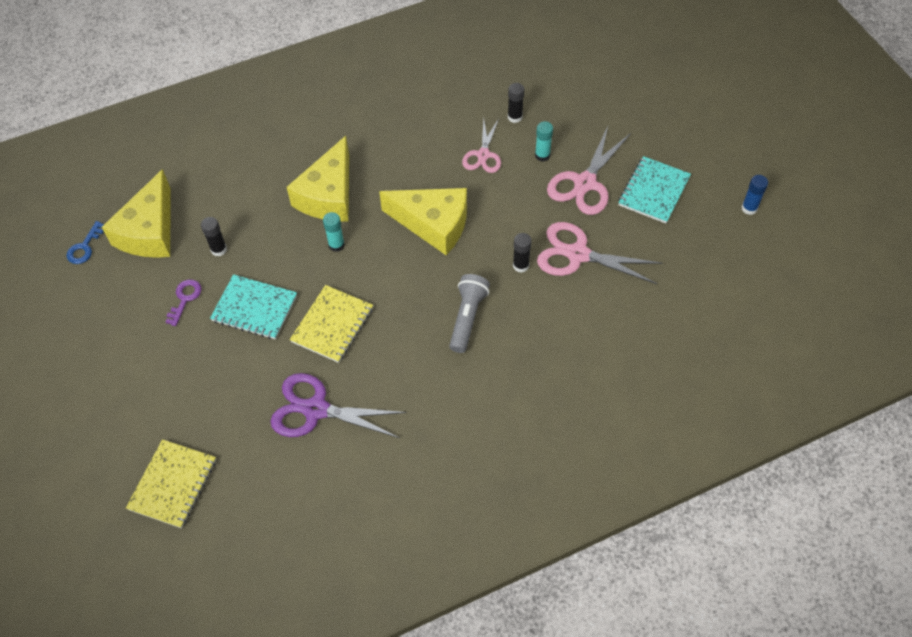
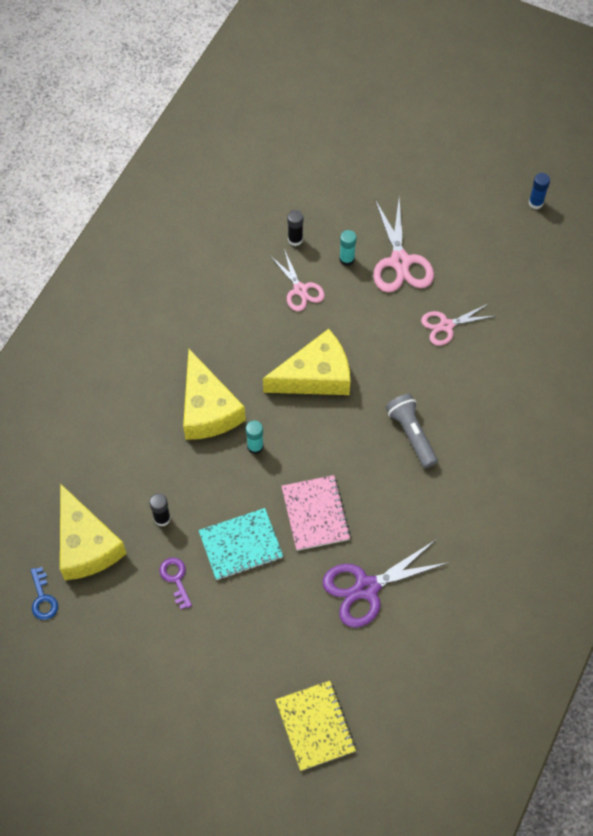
camera: 40 degrees left, 5 degrees up
yellow notebook [290,285,373,363] -> pink notebook [281,475,351,551]
black glue stick [513,233,532,273] -> none
pink scissors [537,222,662,284] -> pink scissors [421,303,494,346], size x0.64
turquoise notebook [618,156,691,223] -> none

